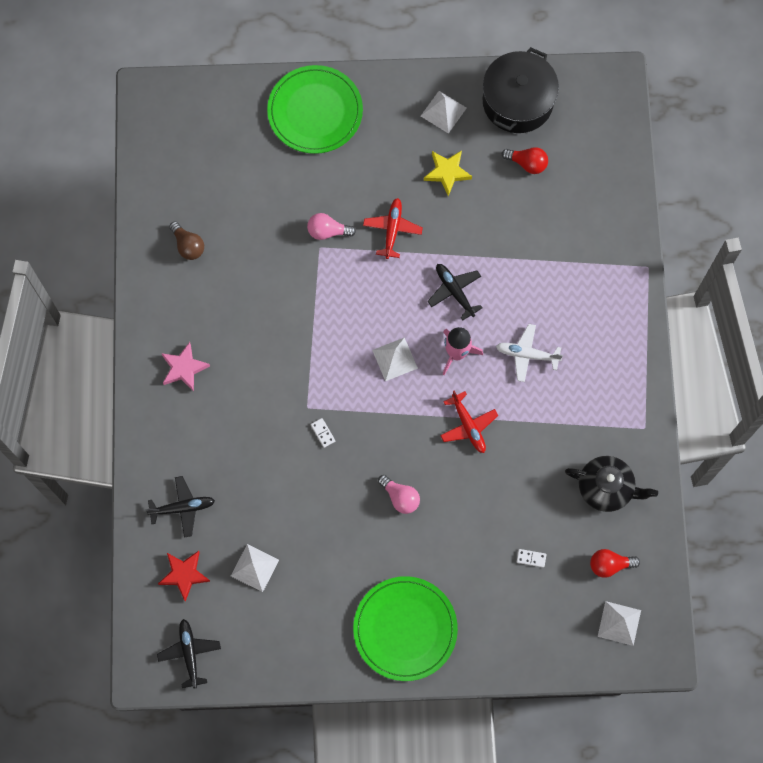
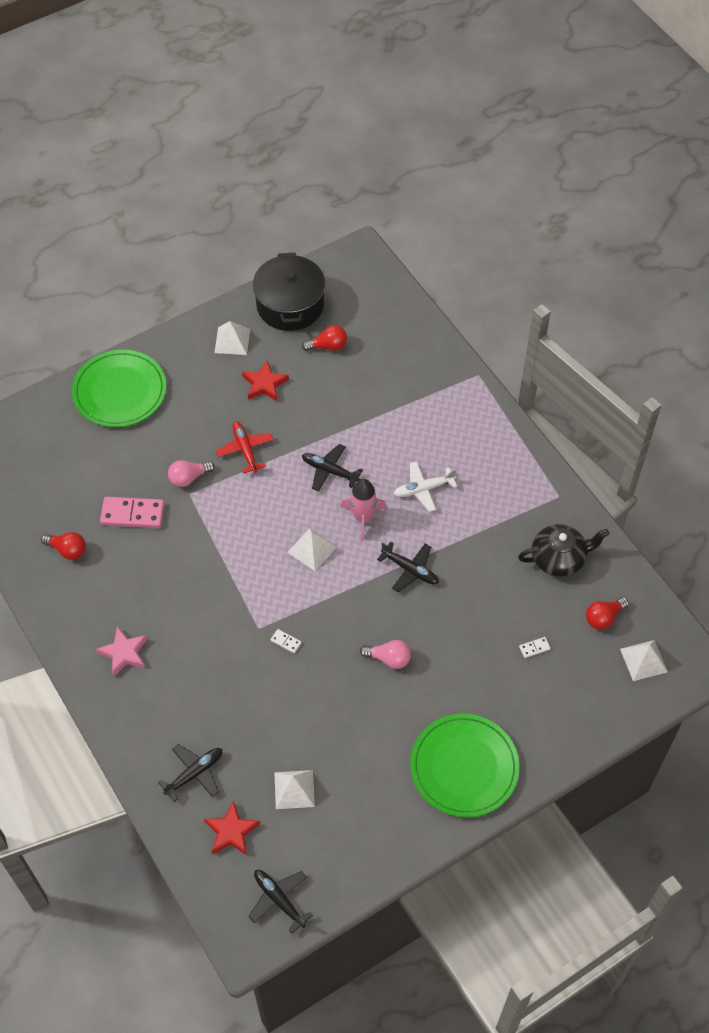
camera: 30 degrees left, 15 degrees down
brown light bulb [169,221,204,260] -> red light bulb [41,532,86,560]
yellow star [424,150,472,196] -> red star [242,361,289,401]
red plane [440,391,498,453] -> black plane [377,542,439,592]
none -> pink domino [100,497,165,528]

